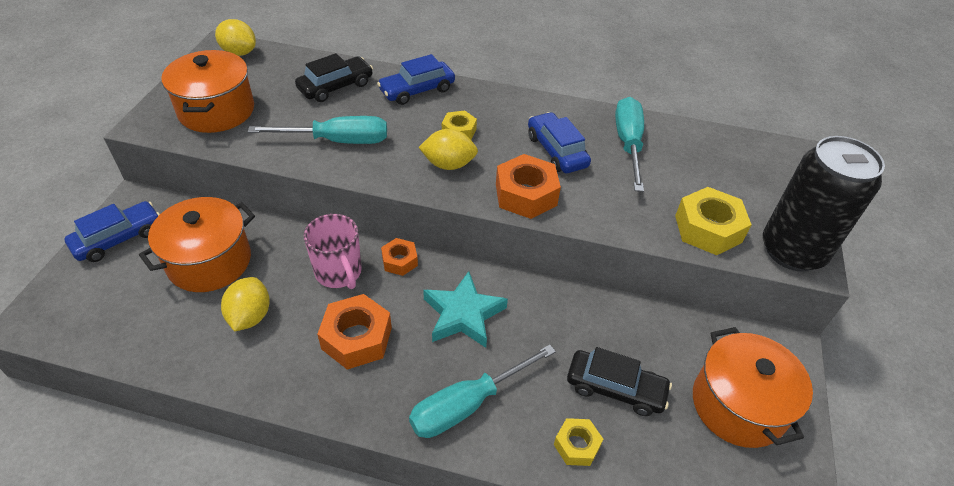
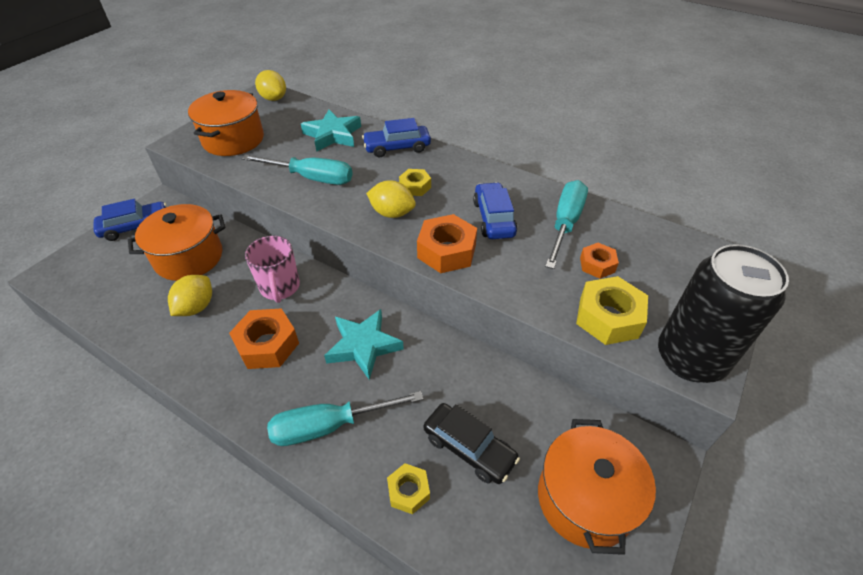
camera: 20 degrees right, 0 degrees up
black car [295,53,373,102] -> turquoise star [301,110,361,152]
orange nut [381,238,418,276] -> orange nut moved to [580,243,619,279]

